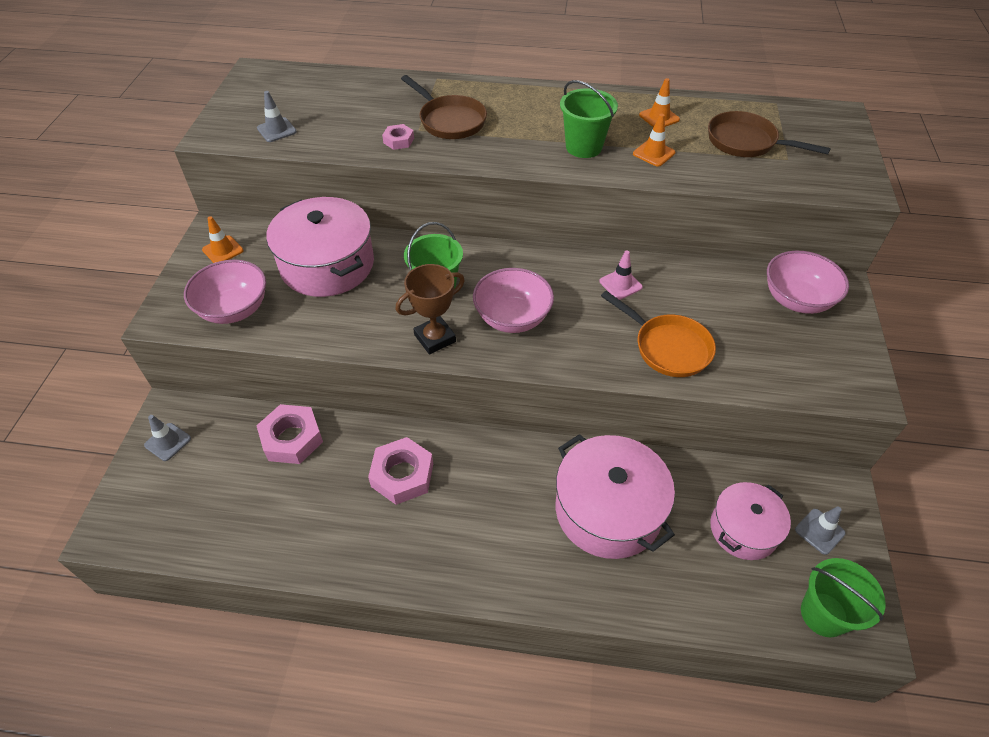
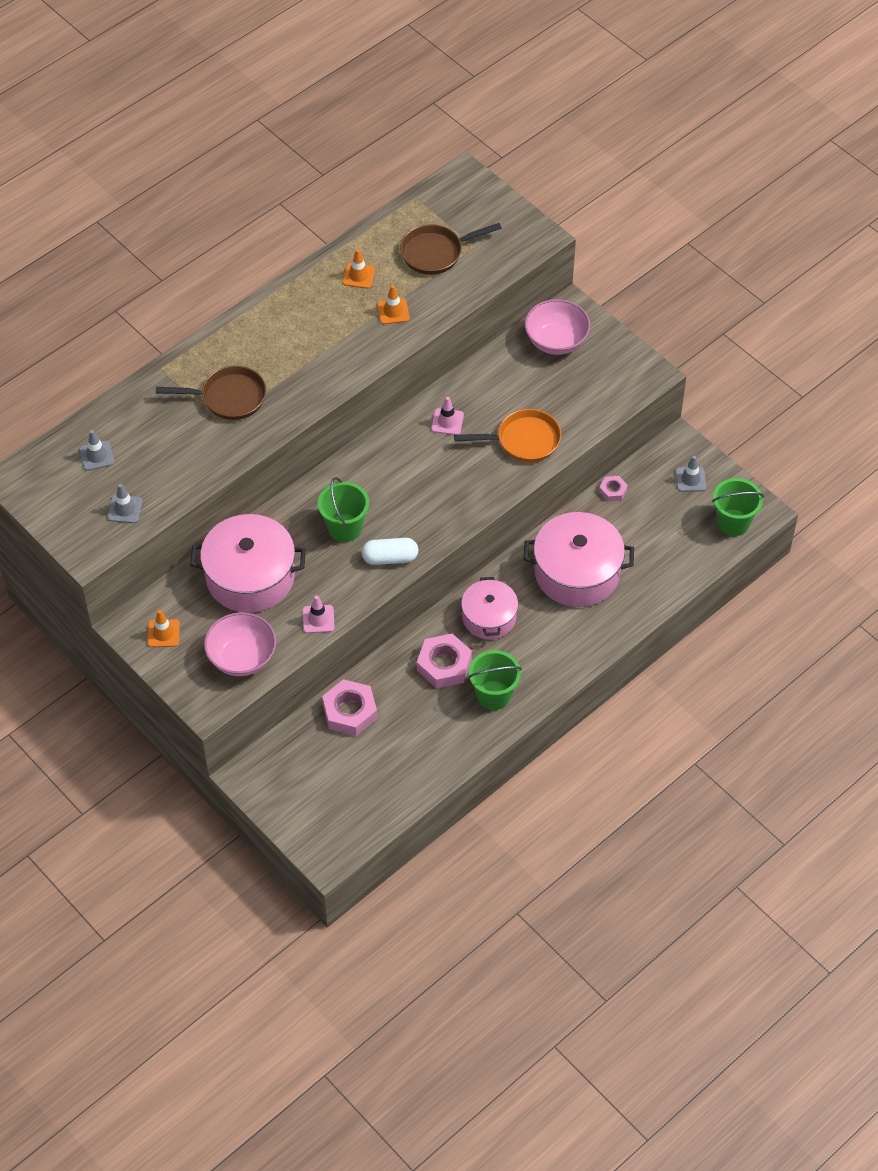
camera: 50 degrees left, 5 degrees up
grey traffic cone [144,415,191,461] -> grey traffic cone moved to [79,430,114,471]
pink nut [382,124,414,150] -> pink nut moved to [599,476,628,501]
brown trophy [396,264,465,354] -> white capsule [362,538,418,565]
pink bowl [473,268,554,333] -> none
green bucket [560,80,618,158] -> green bucket moved to [468,650,522,710]
pink pot [710,482,791,560] -> pink pot moved to [461,577,518,640]
none -> pink traffic cone [302,595,335,633]

